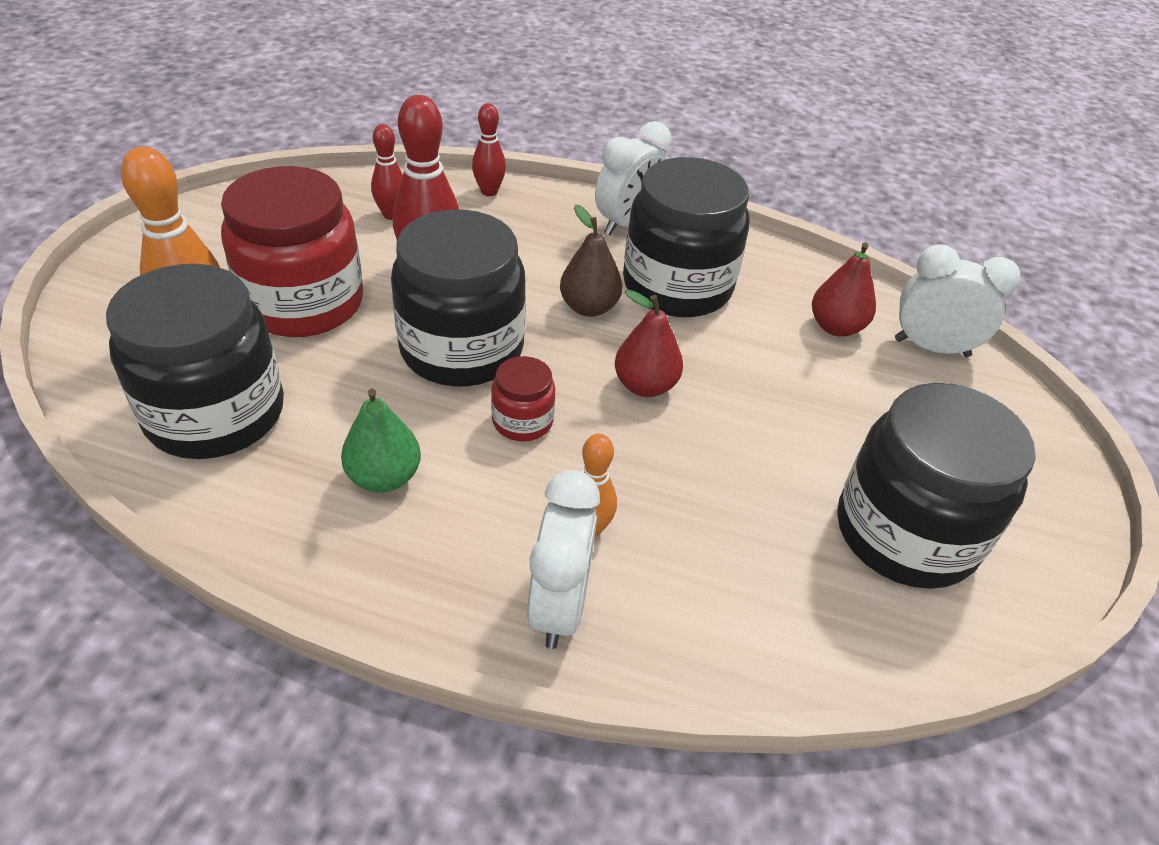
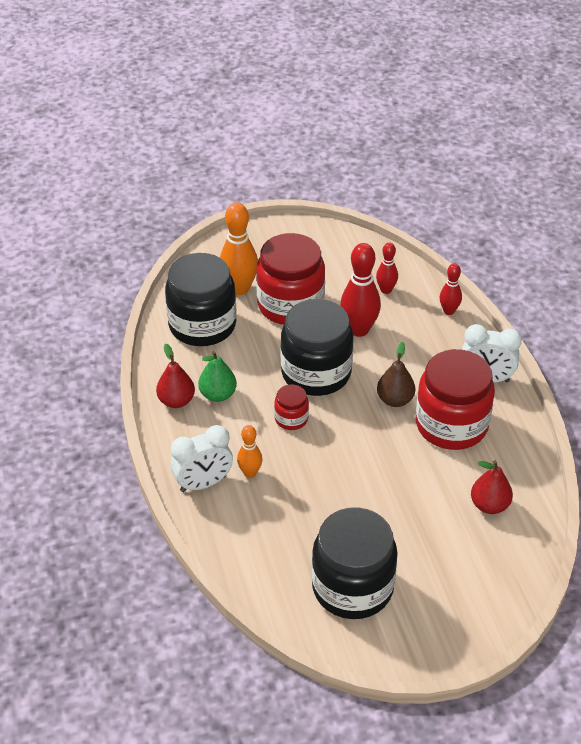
camera: 60 degrees right, 0 degrees up
red pear [615,289,683,397] -> red pear moved to [156,343,195,408]
black jar [623,157,750,317] -> red jar [416,349,495,450]
white clock [895,244,1020,357] -> none

